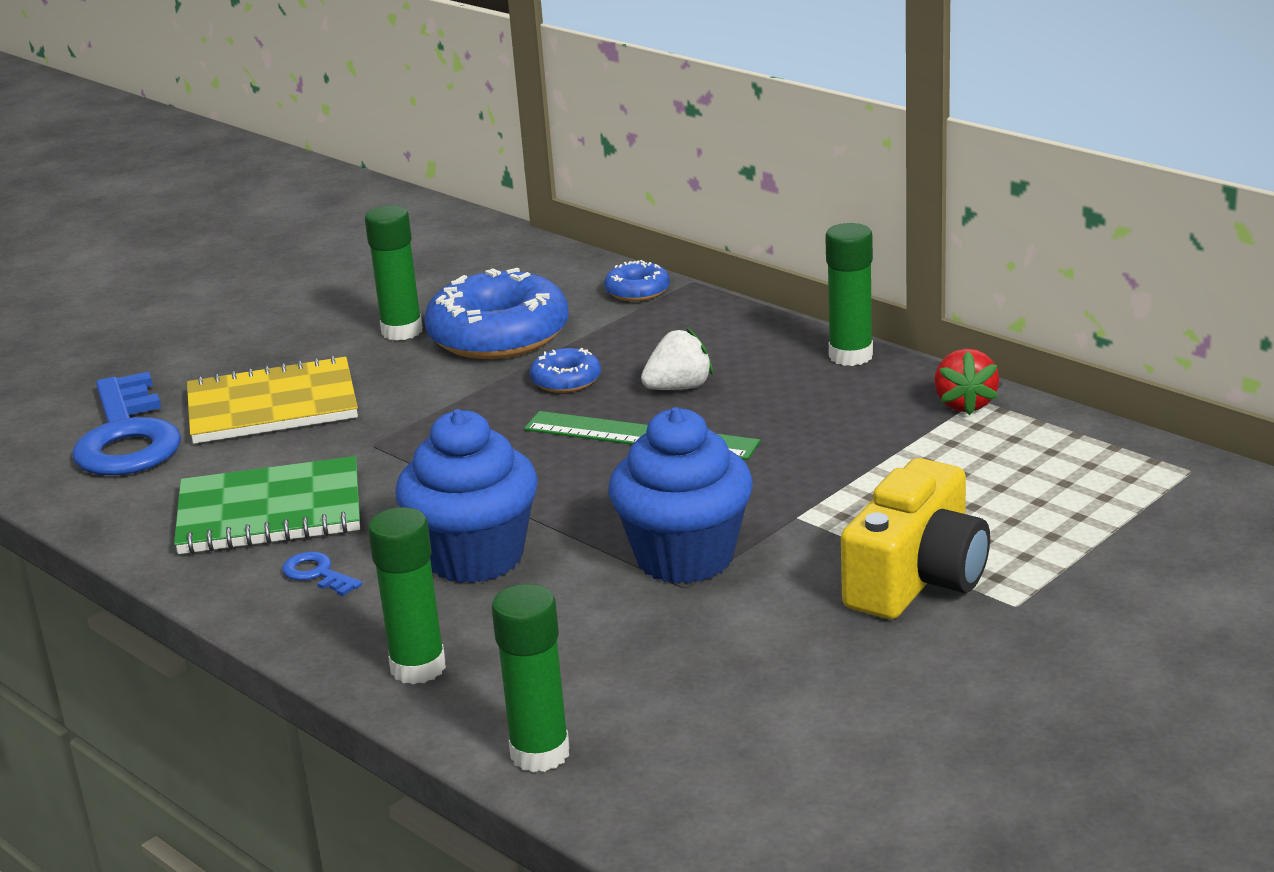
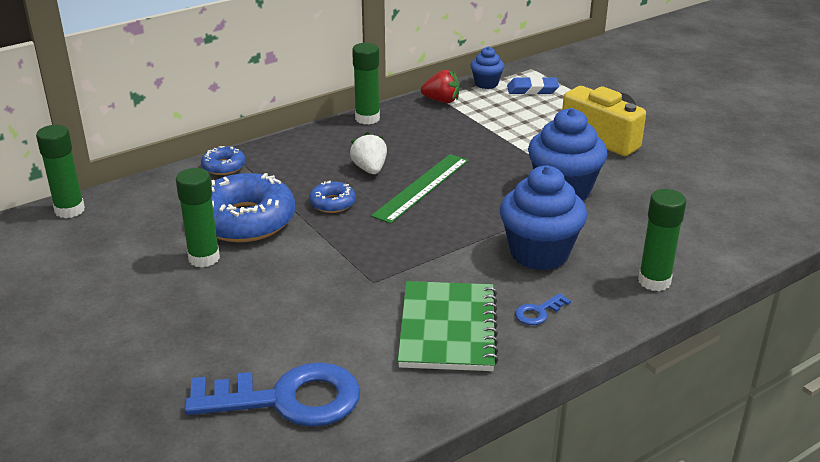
camera: 80 degrees left, 5 degrees up
yellow notebook [187,355,358,444] -> none
green glue stick [492,584,570,772] -> green glue stick moved to [36,125,85,218]
none -> blue cupcake [471,47,504,89]
none -> blue eraser [507,76,559,95]

